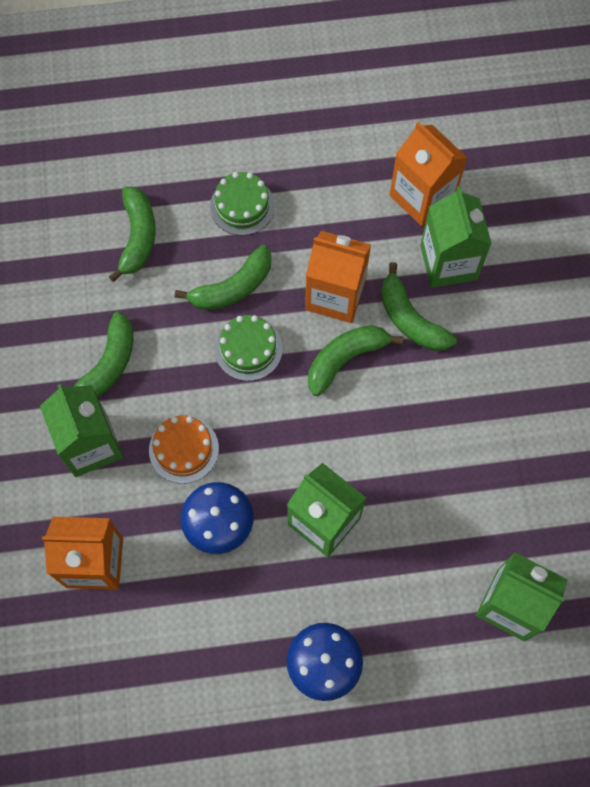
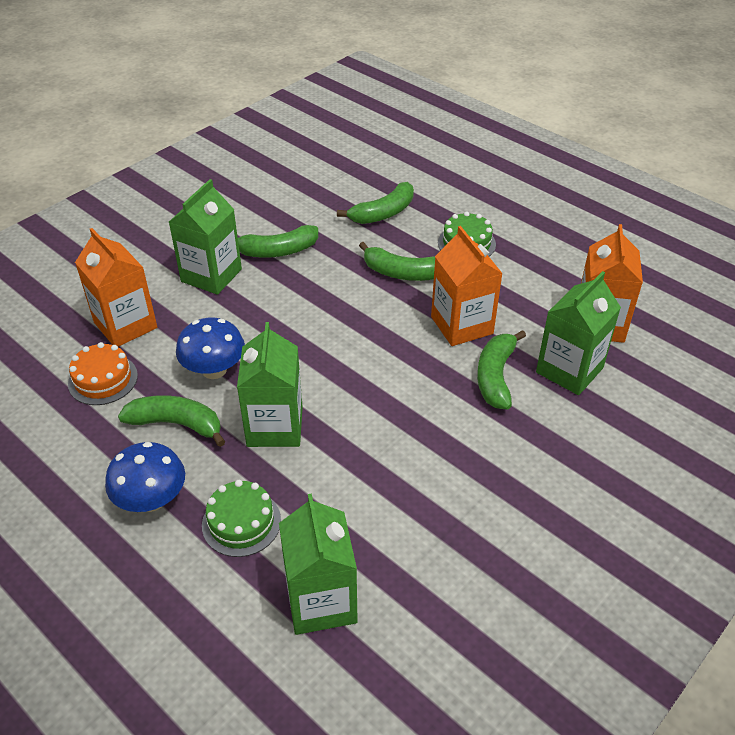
camera: 50 degrees right, 25 degrees down
orange cake [149,415,219,484] -> orange cake moved to [68,342,138,405]
green cake [215,315,283,381] -> green cake moved to [202,480,281,557]
green banana [308,325,403,396] -> green banana moved to [118,395,226,447]

